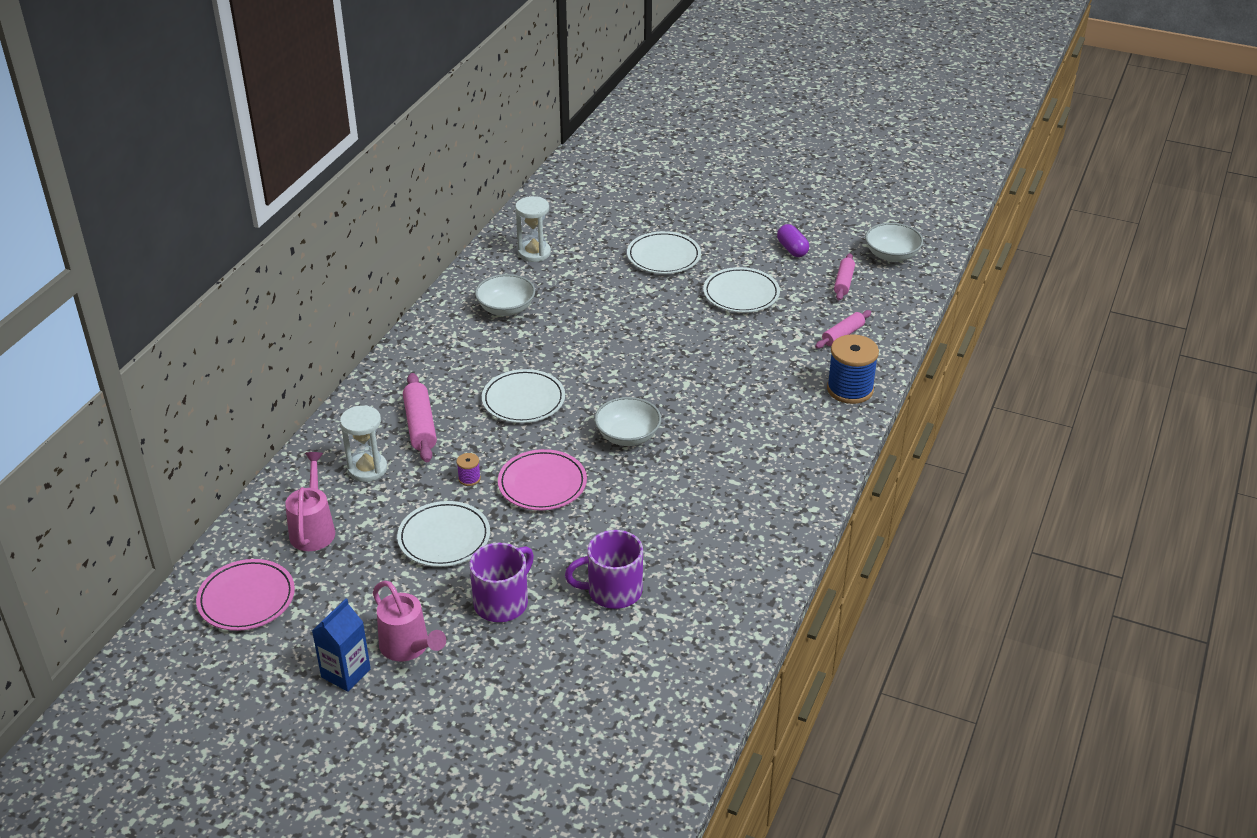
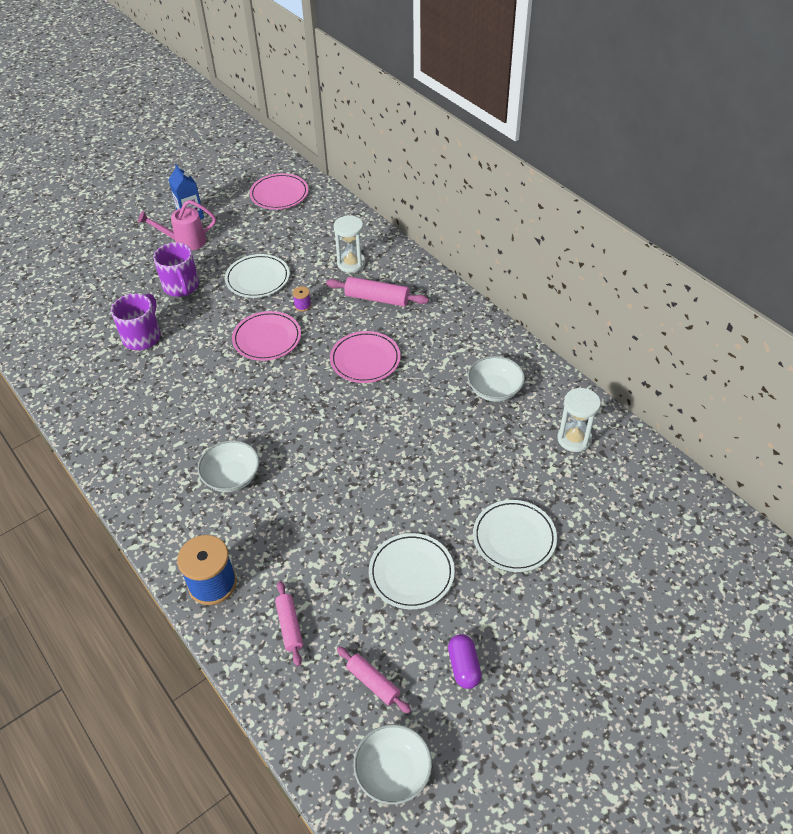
camera: 120 degrees right, 10 degrees up
pink watering can [285,452,335,551] -> none
white plate [482,369,565,423] -> pink plate [330,331,401,383]
white bowl [595,397,661,446] -> white bowl moved to [197,440,259,492]
purple capsule [777,224,809,257] -> purple capsule turned 75 degrees clockwise [448,634,482,689]

